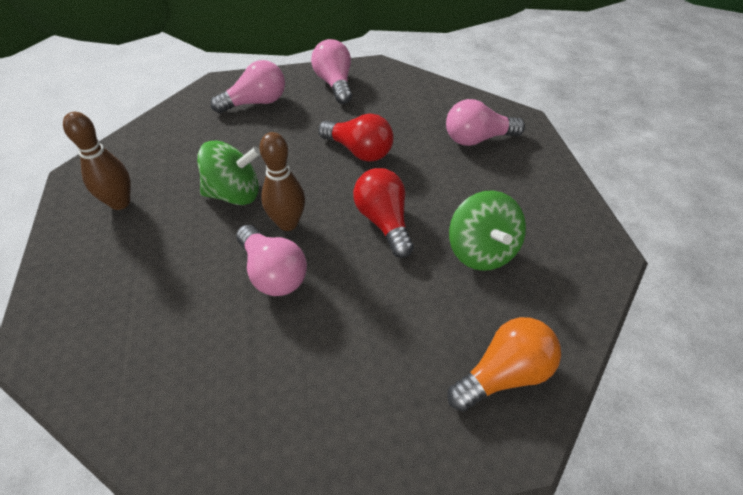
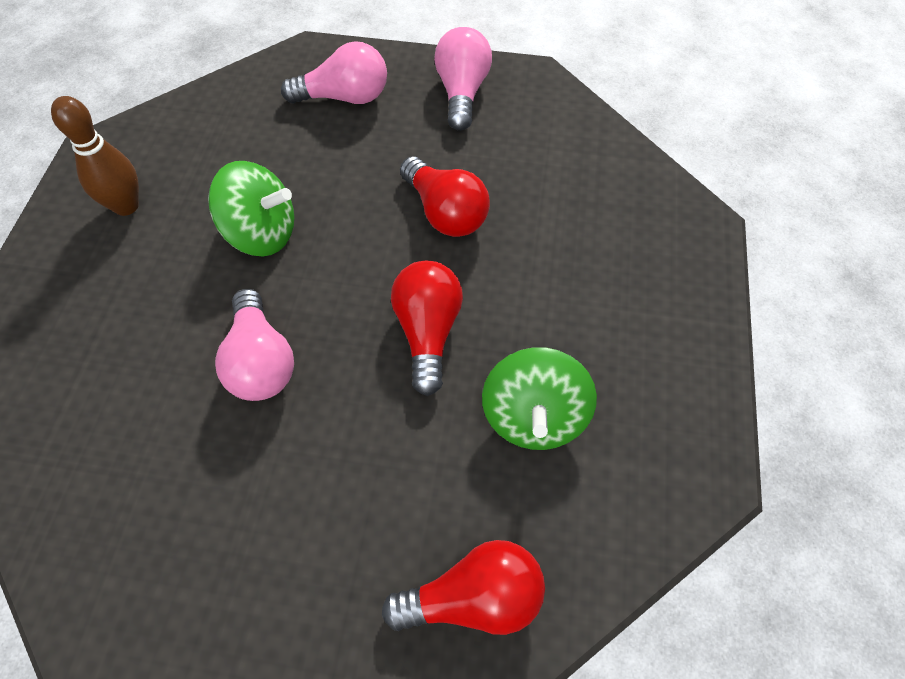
camera: 20 degrees right, 10 degrees up
brown bowling pin [259,132,305,231] -> none
pink light bulb [446,99,525,146] -> none
orange light bulb [447,317,561,412] -> red light bulb [382,540,545,635]

